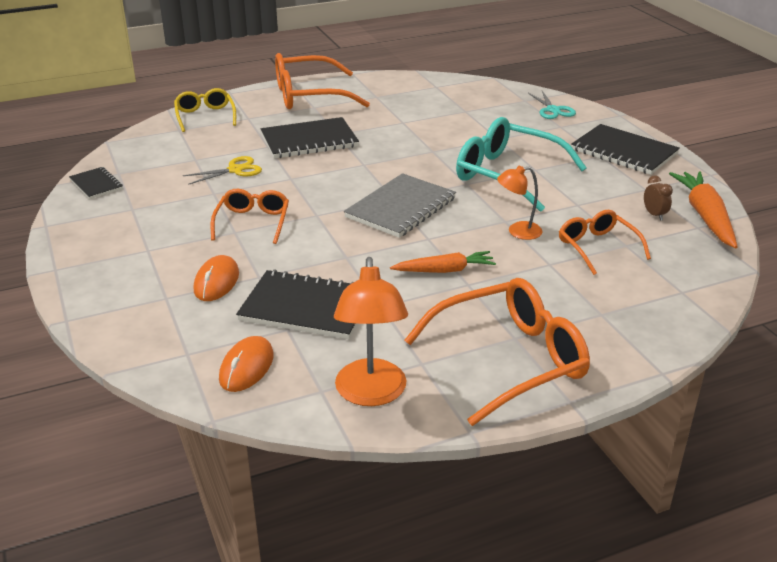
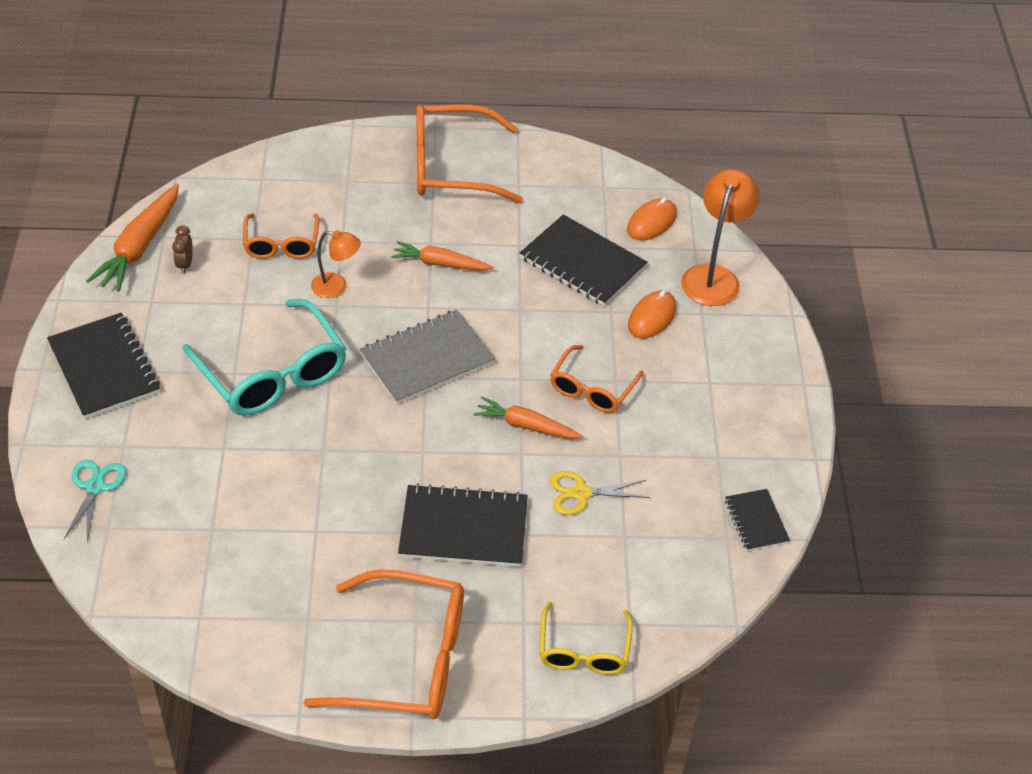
camera: 160 degrees left, 15 degrees up
orange lamp [334,257,408,406] -> orange lamp moved to [681,169,760,306]
none -> orange carrot [474,397,583,439]

